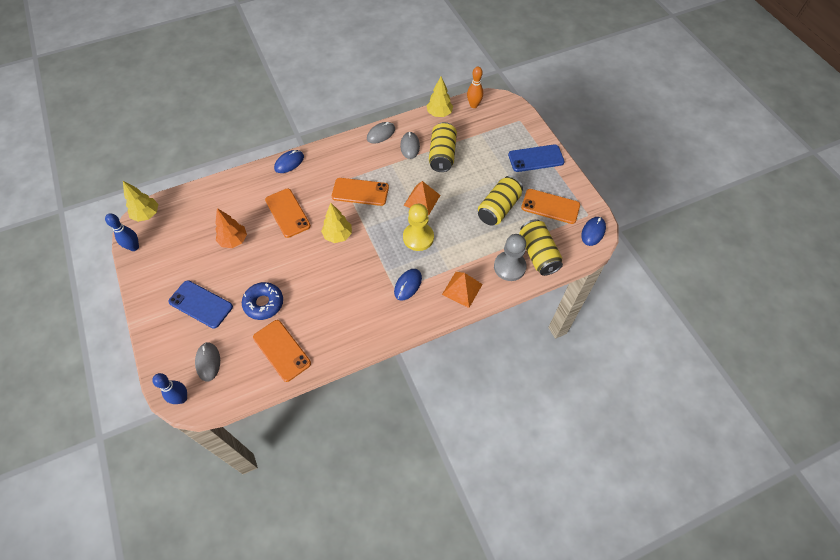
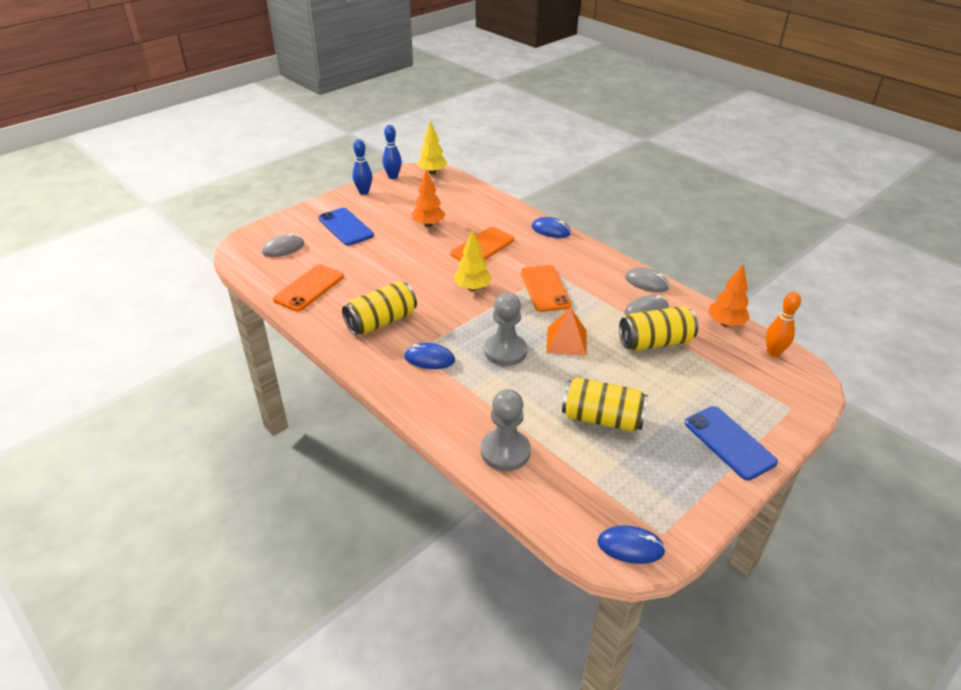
camera: 70 degrees right, 20 degrees down
blue bowling pin [152,373,187,404] -> blue bowling pin moved to [353,139,372,195]
blue phone [168,280,233,329] -> blue phone turned 45 degrees counterclockwise [318,208,374,246]
blue donut [242,282,283,320] -> none
yellow pawn [403,204,434,251] -> grey pawn [484,293,527,366]
yellow tree [426,76,453,117] -> orange tree [708,264,750,327]
orange pyramid [442,272,483,308] -> none
yellow can [519,219,563,276] -> yellow can moved to [342,281,417,335]
orange phone [521,189,580,224] -> none

